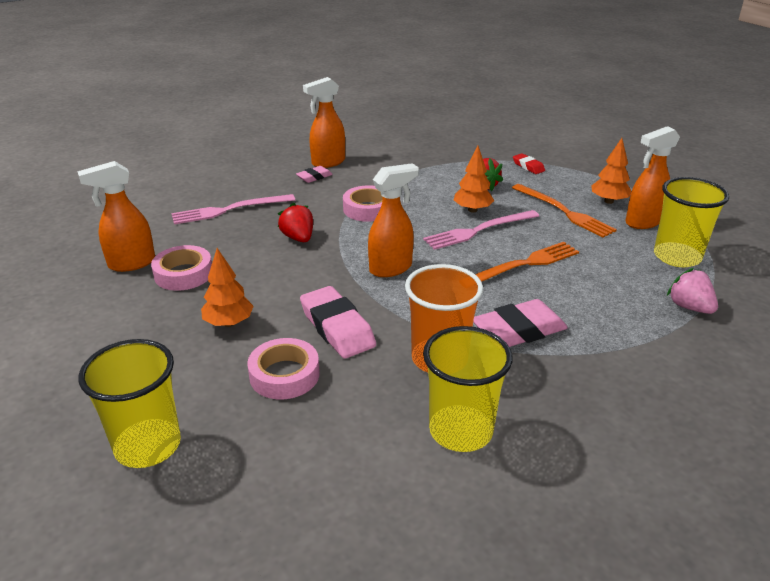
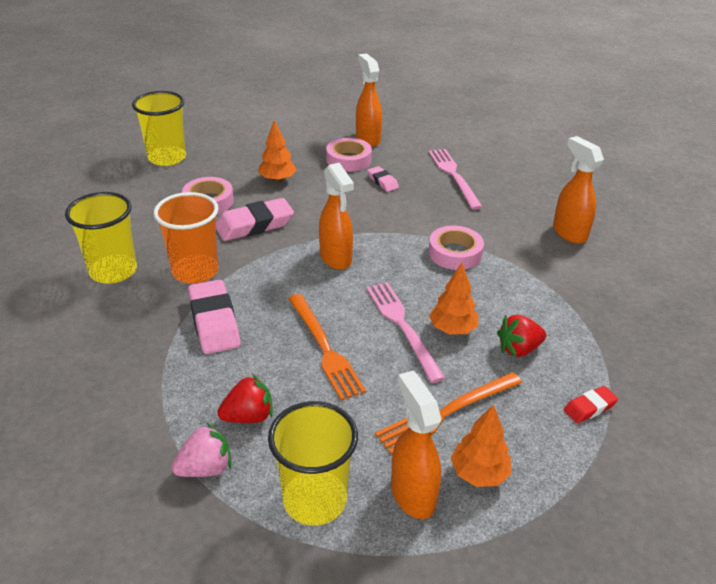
camera: 95 degrees right, 5 degrees up
red strawberry [278,202,313,242] -> red strawberry moved to [217,374,273,423]
pink eraser [296,166,333,183] -> pink eraser moved to [367,166,399,192]

